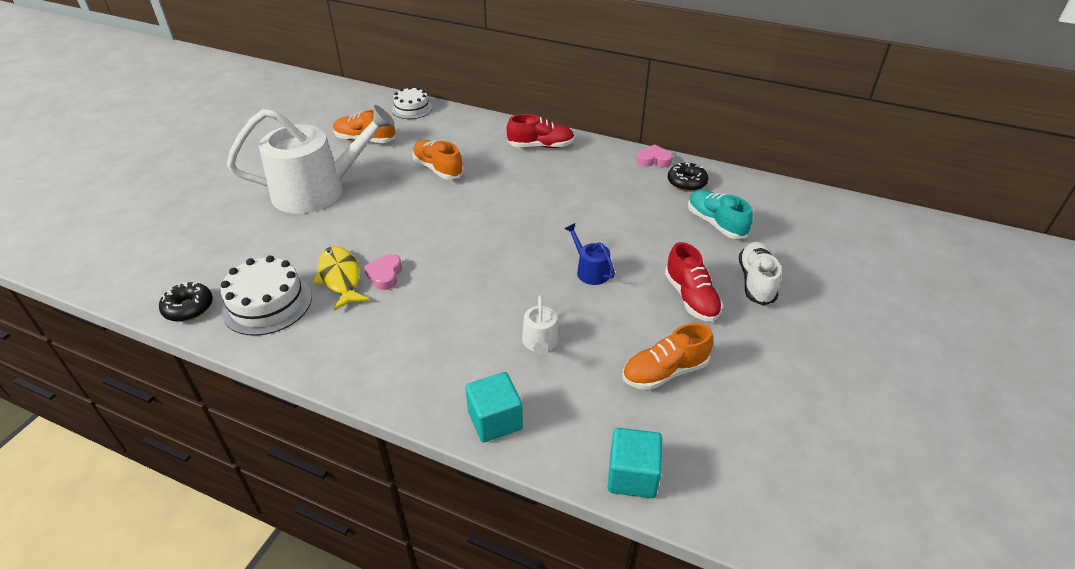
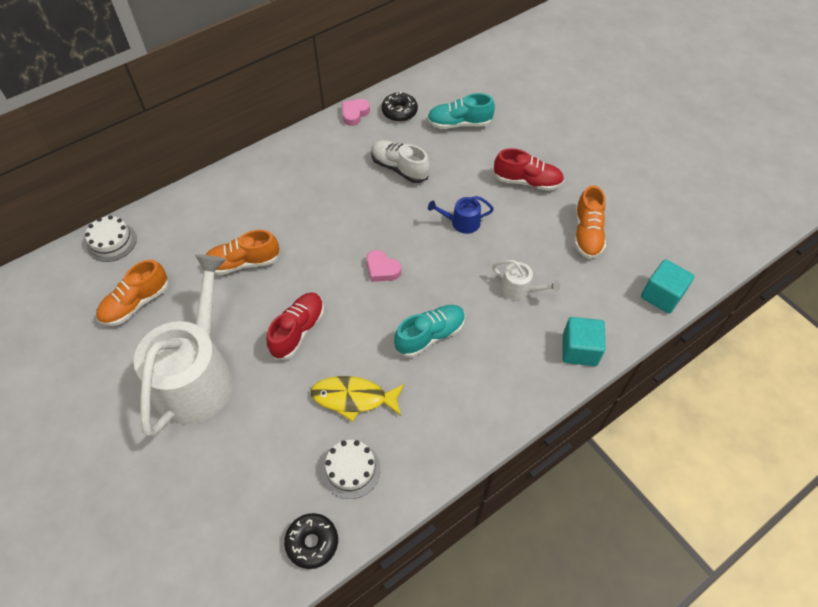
camera: 60 degrees left, 15 degrees up
white cake [221,256,312,336] -> white cake [322,440,381,499], size x0.66
pink heart [364,254,402,290] -> pink heart moved to [366,250,401,282]
red shoe [507,114,575,148] -> red shoe moved to [267,292,324,360]
white shoe [739,241,781,305] -> white shoe moved to [371,140,430,183]
none -> turquoise shoe [394,305,465,357]

